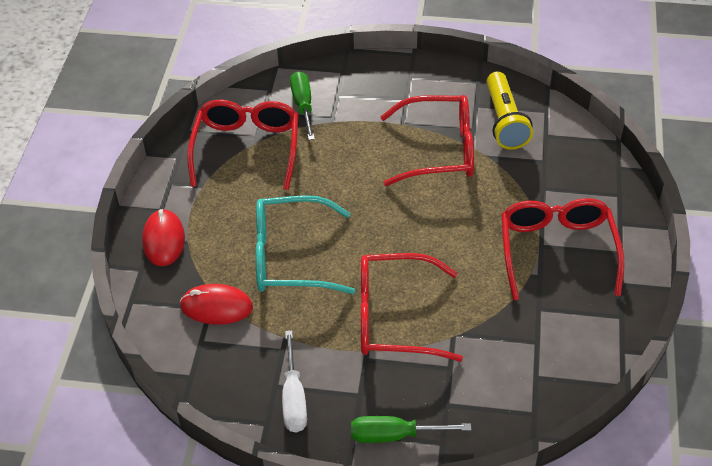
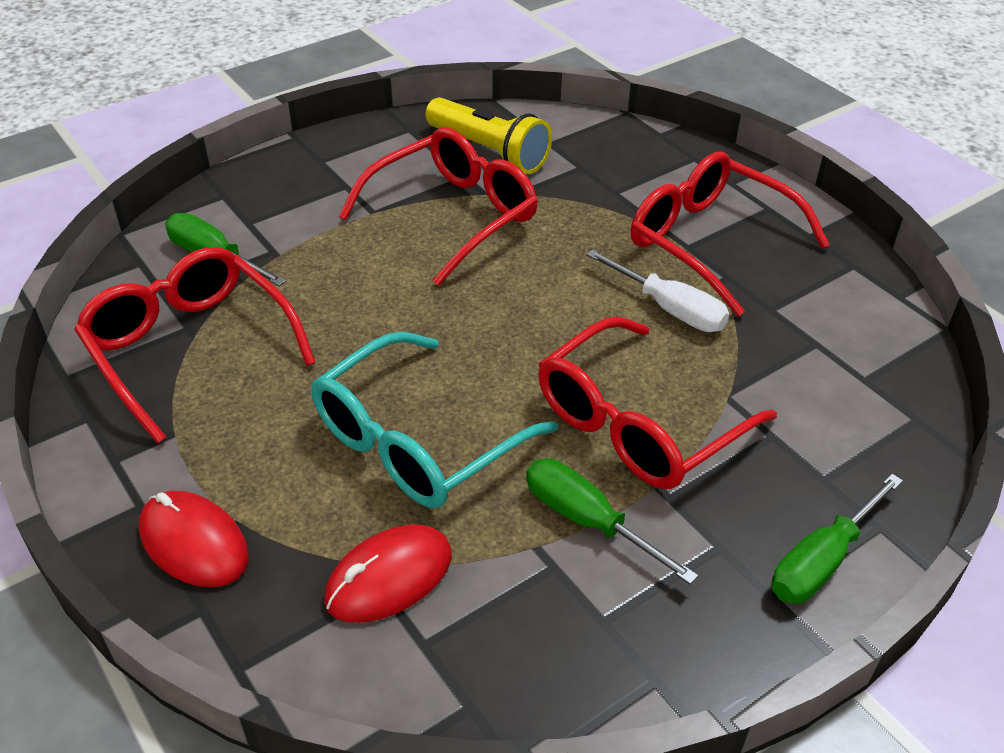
camera: 45 degrees left, 5 degrees down
white screwdriver [282,331,307,433] -> white screwdriver moved to [586,249,729,332]
none -> green screwdriver [526,458,698,584]

